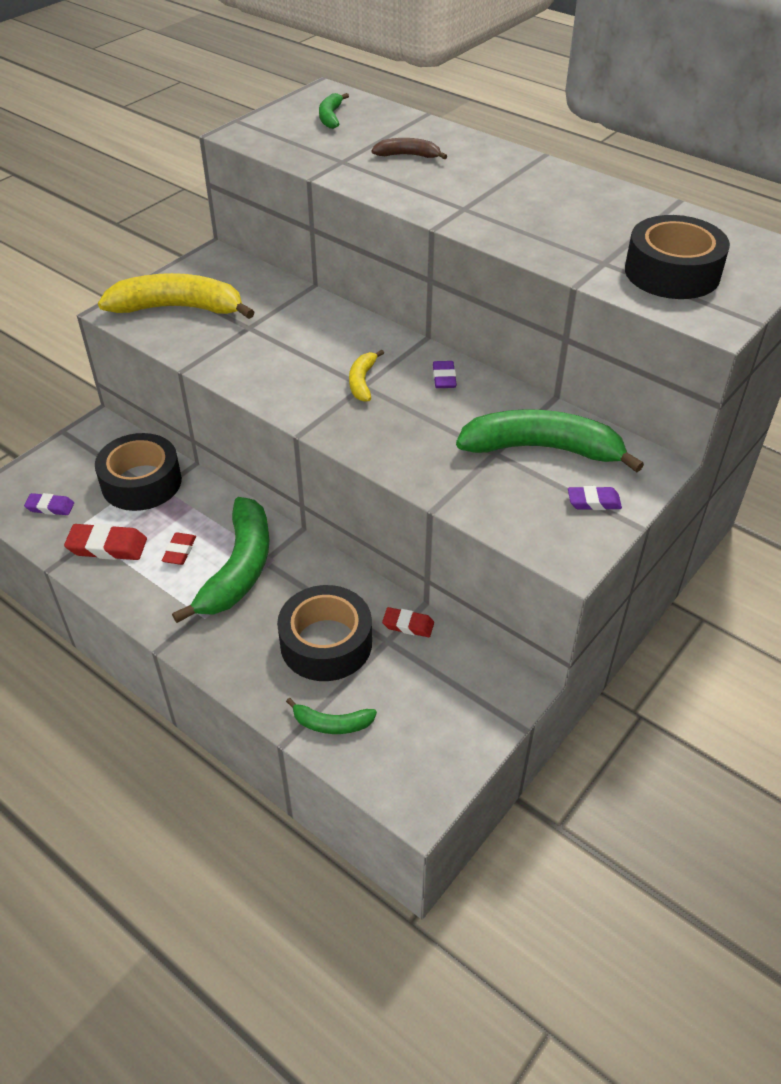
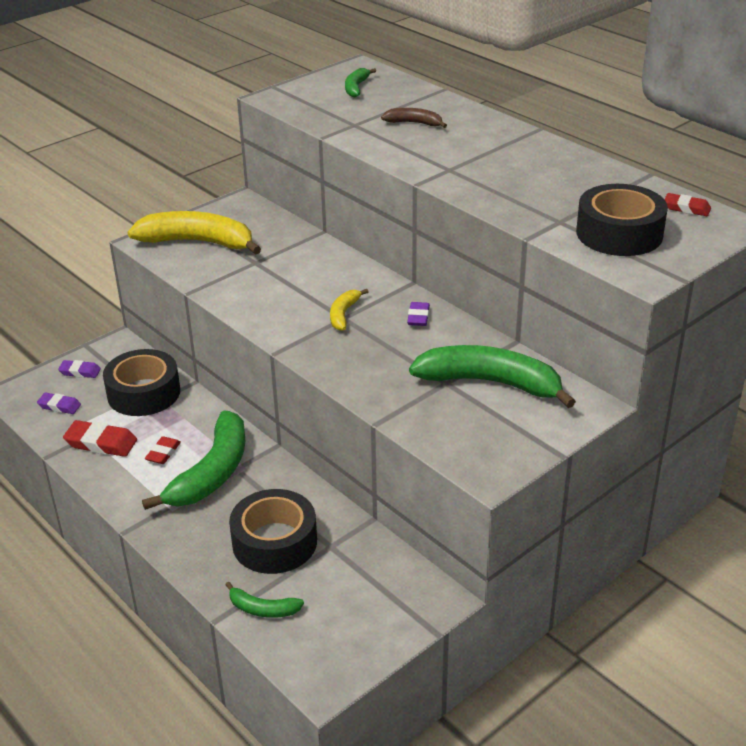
camera: 10 degrees right, 10 degrees down
red eraser [382,607,434,637] -> red eraser moved to [664,193,711,216]
purple eraser [568,486,622,510] -> purple eraser moved to [58,360,101,378]

